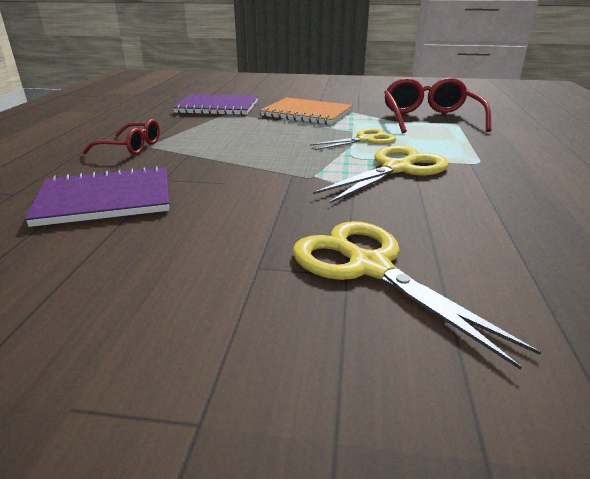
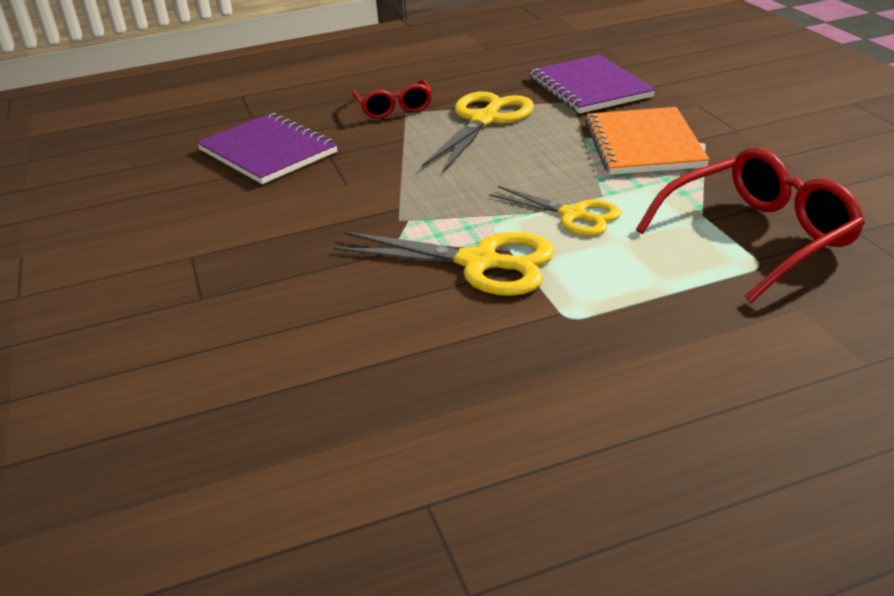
camera: 65 degrees right, 5 degrees up
yellow scissors [293,221,541,370] -> yellow scissors moved to [422,91,534,173]

